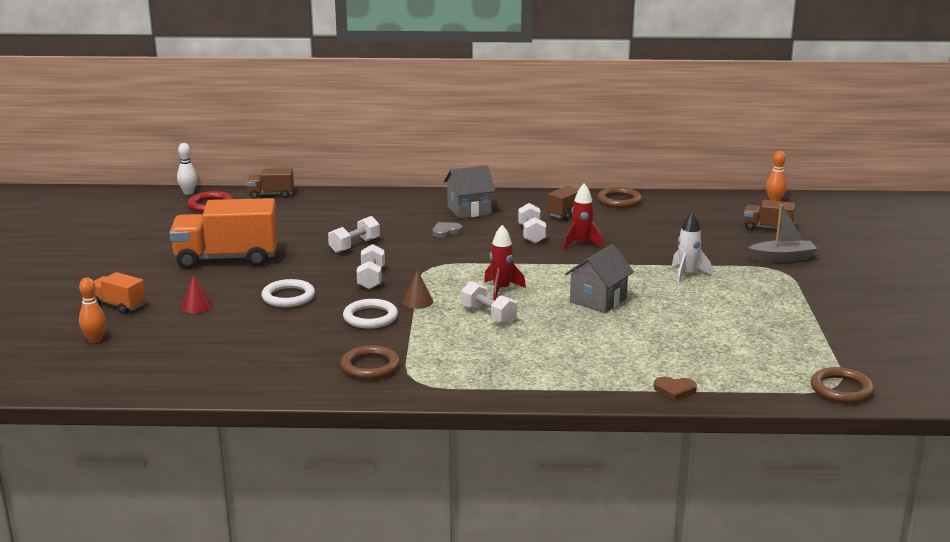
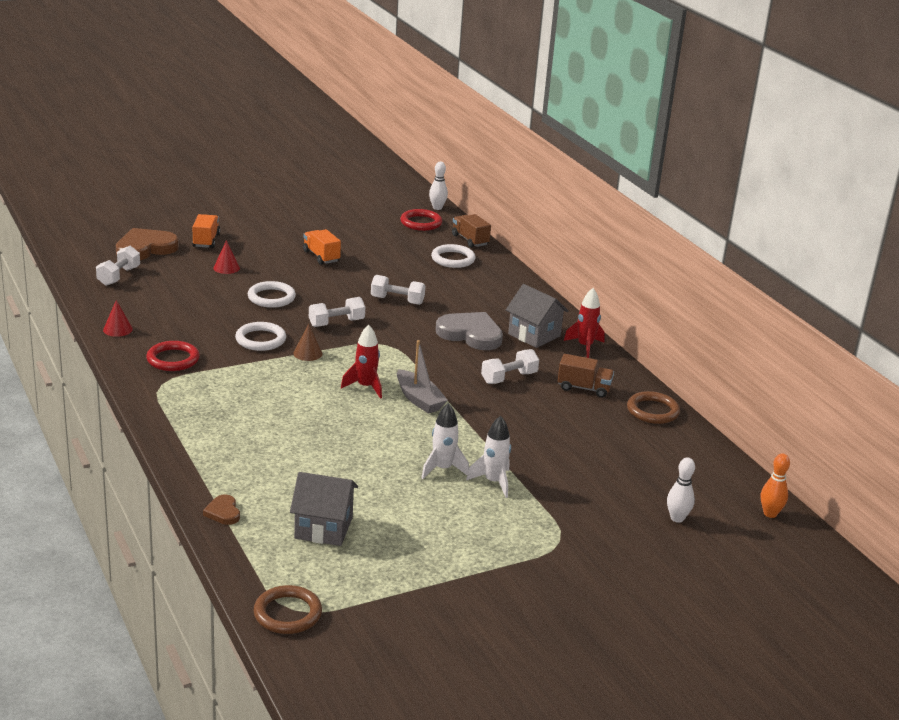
camera: 60 degrees right, 5 degrees up
orange bowling pin [79,277,106,343] -> brown heart [116,228,179,260]
orange truck [170,198,278,269] -> orange truck [303,229,341,265], size x0.50
brown ring [340,345,400,380] -> red ring [146,341,200,371]
grey heart [432,222,462,238] -> grey heart [436,312,503,350], size x2.06
white dumbbell [461,281,517,324] -> white dumbbell moved to [96,246,140,286]
red rocket [563,184,603,249] -> red rocket moved to [564,288,605,358]
grey house [565,244,634,313] -> grey house moved to [290,472,358,546]
brown truck [744,200,795,230] -> white bowling pin [667,457,695,523]
grey boat [748,204,818,262] -> grey boat moved to [397,340,448,414]
none -> red cone [103,300,133,337]
none -> white rocket [421,403,469,479]
none -> white ring [431,244,476,268]

